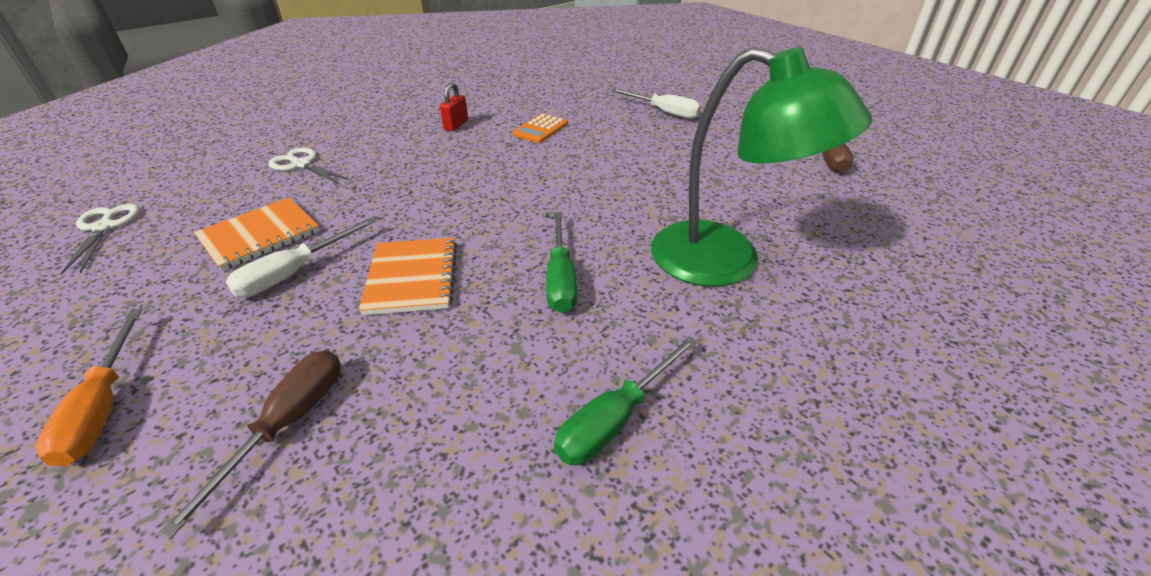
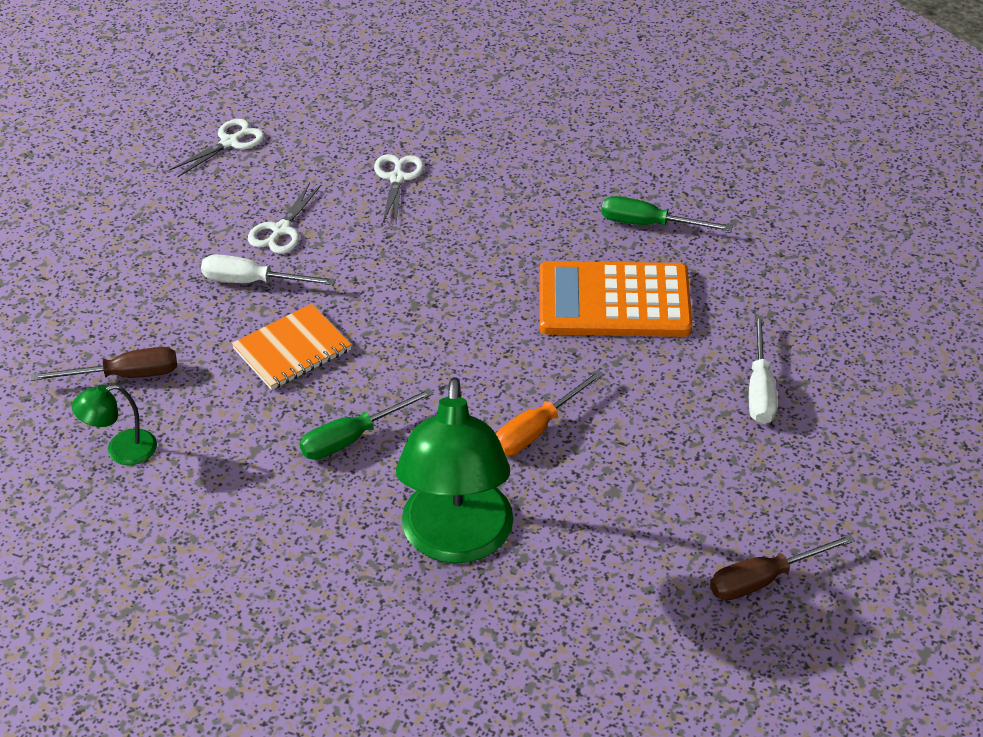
camera: 60 degrees right, 5 degrees up
orange screwdriver [35,309,142,467] -> orange screwdriver moved to [496,370,604,455]
orange notebook [194,198,320,271] -> white scissors [248,183,322,254]
red padlock [440,82,468,131] -> none
orange calculator [513,113,568,143] -> orange calculator [539,261,693,337], size x2.15
green screwdriver [554,336,697,465] -> green screwdriver moved to [601,196,733,231]
none -> green lamp [72,385,157,465]

